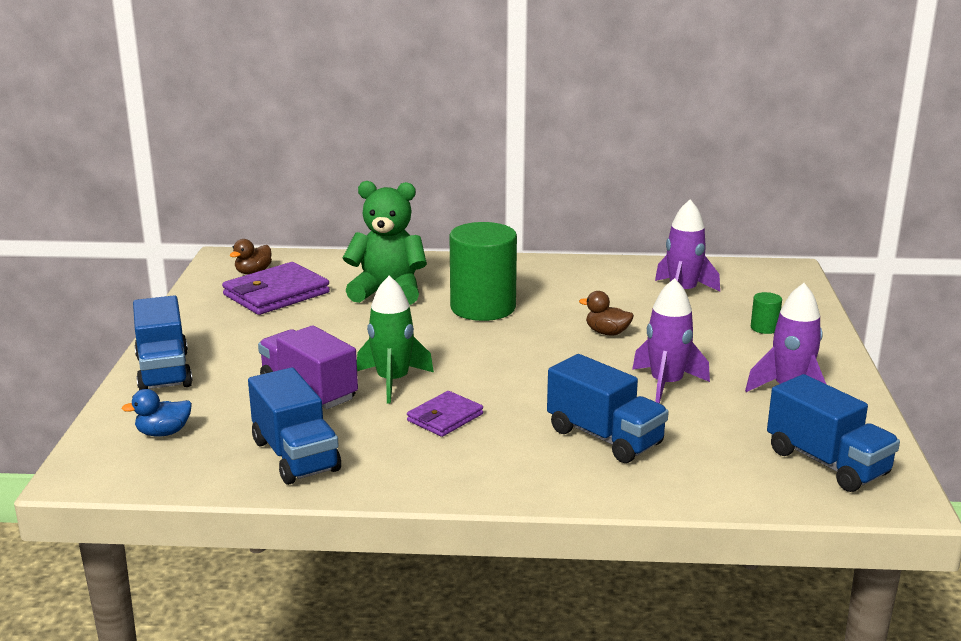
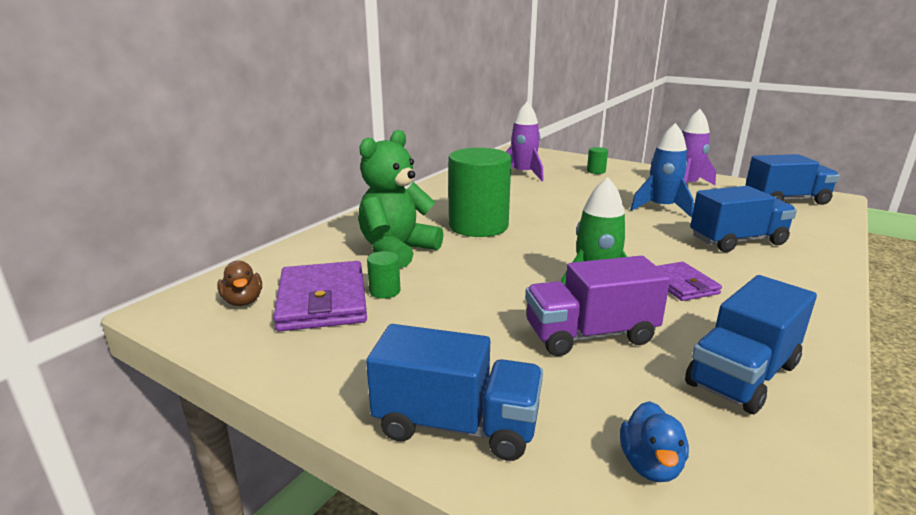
camera: 60 degrees left, 0 degrees up
blue truck [248,367,341,485] -> blue truck turned 135 degrees clockwise [685,275,817,414]
brown duck [579,291,634,336] -> none
purple rocket [632,278,710,404] -> blue rocket [630,123,694,218]
none -> green cylinder [367,251,401,299]

